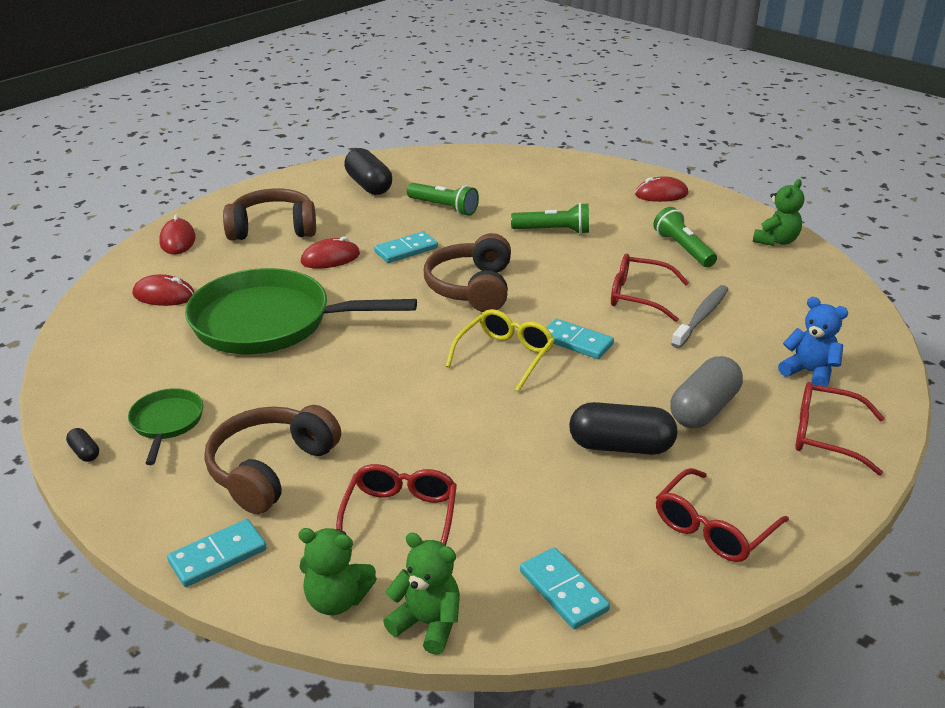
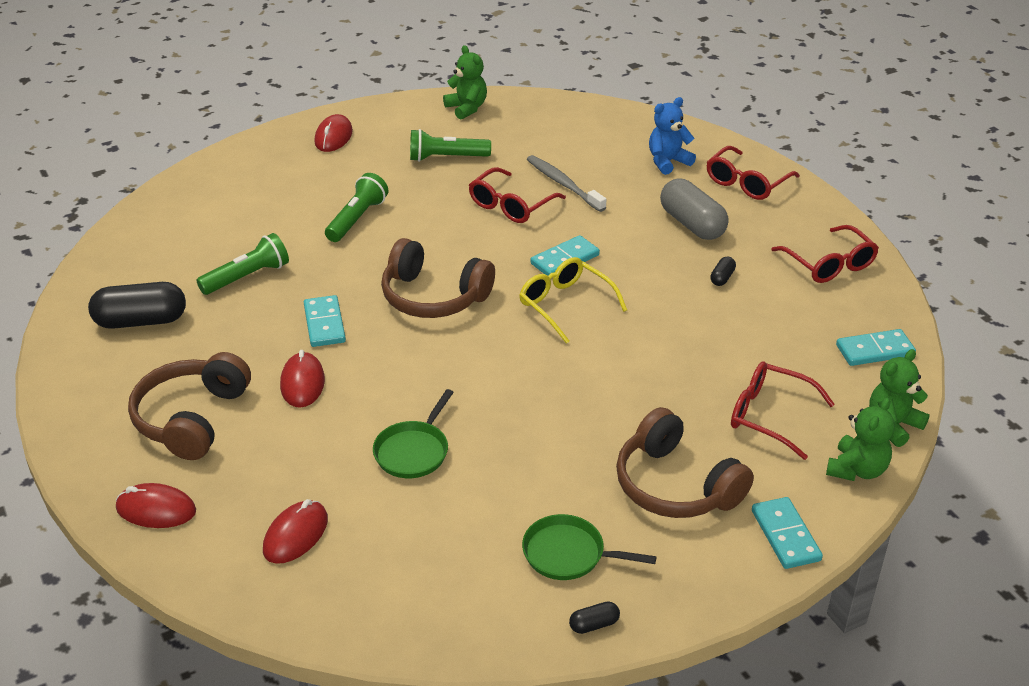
camera: 70 degrees left, 5 degrees up
green pan [185,268,417,354] -> green pan [373,389,454,478], size x0.46
black capsule [569,402,677,455] -> black capsule [710,256,736,286], size x0.44

